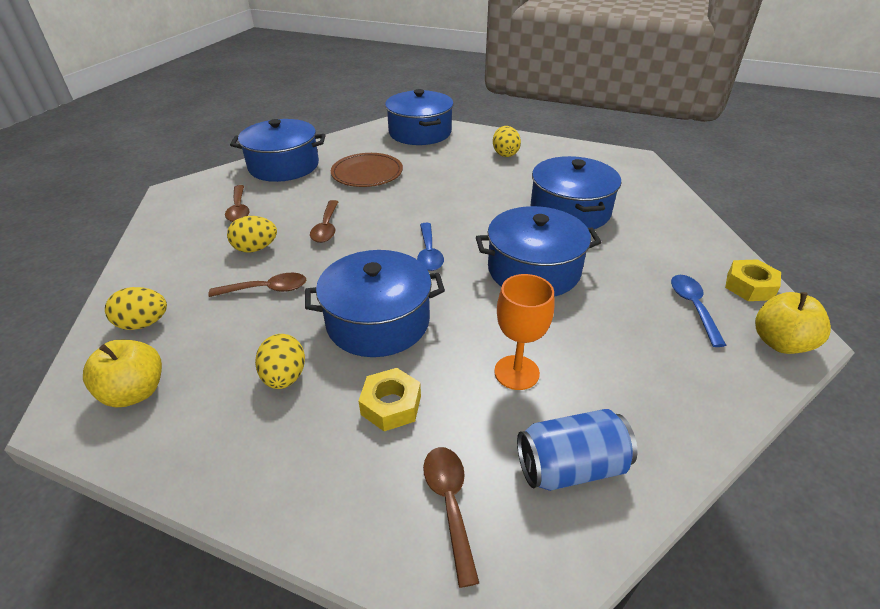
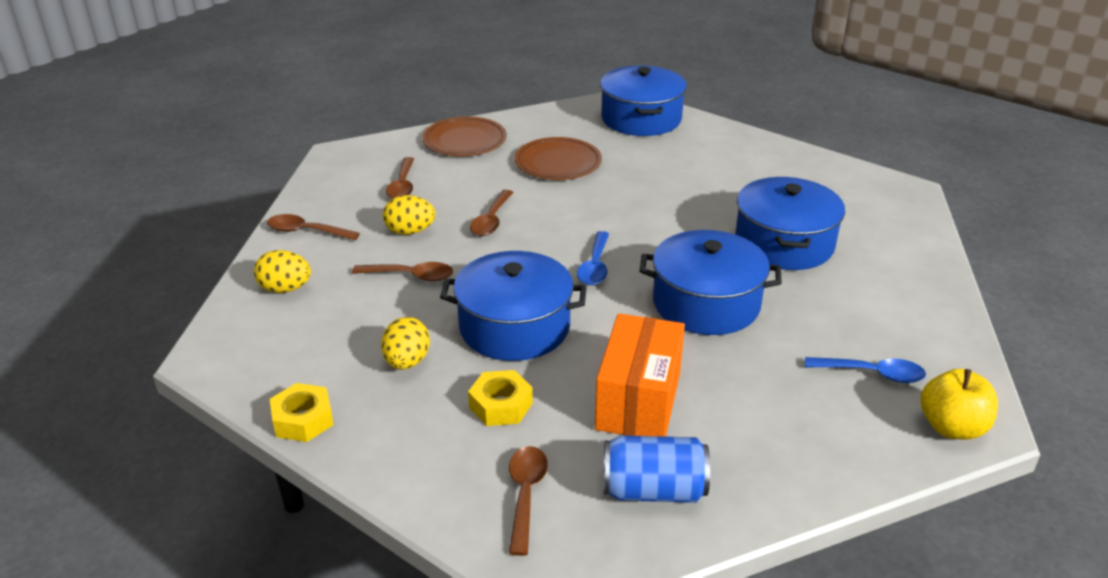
camera: 15 degrees right, 5 degrees down
yellow apple [83,340,162,407] -> none
blue pot [230,119,325,182] -> brown plate [423,116,507,156]
yellow egg [493,126,521,157] -> none
orange goblet [494,274,555,390] -> orange box [595,314,685,437]
blue spoon [671,275,727,347] -> blue spoon turned 90 degrees clockwise [805,357,926,383]
yellow nut [725,259,781,301] -> yellow nut moved to [270,383,334,442]
none -> brown spoon [267,214,360,240]

